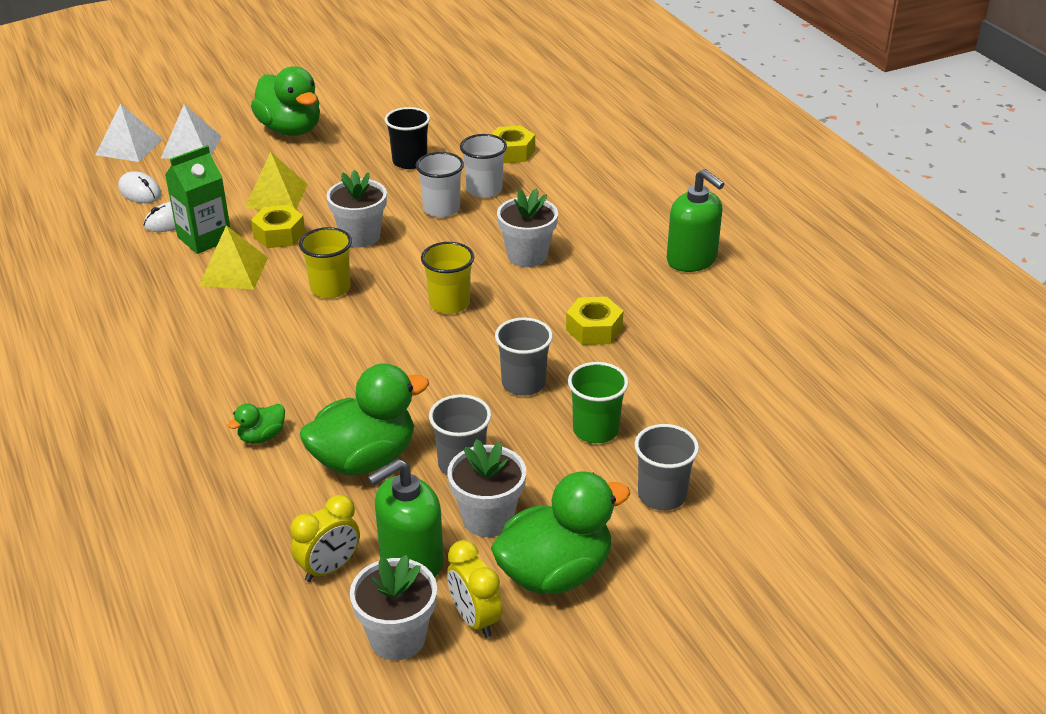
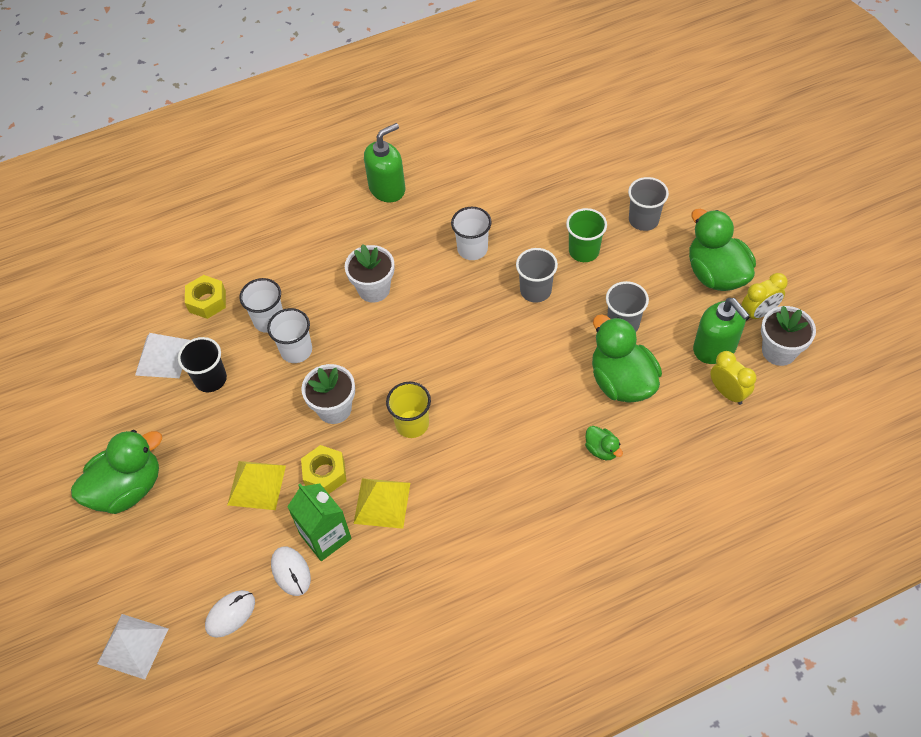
camera: 85 degrees left, 20 degrees up
white pyramid [161,104,221,159] -> white pyramid moved to [135,333,190,378]
yellow cup [421,242,474,314] -> none
white flower pot [447,439,526,537] -> none
yellow nut [566,297,623,345] -> white cup [451,207,492,260]

